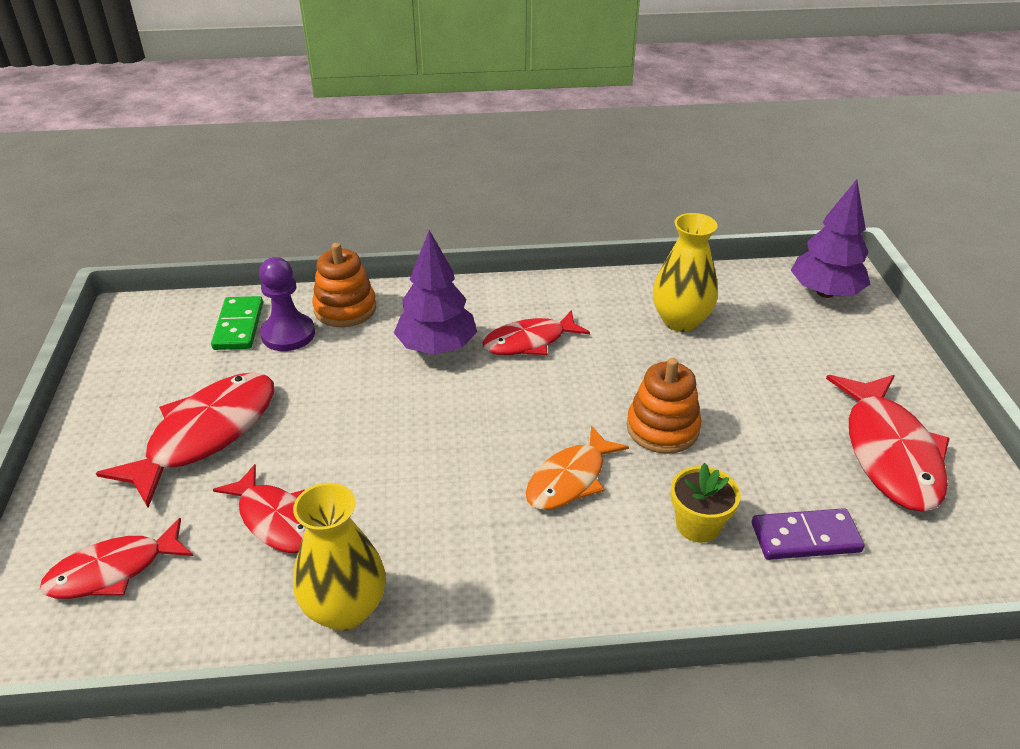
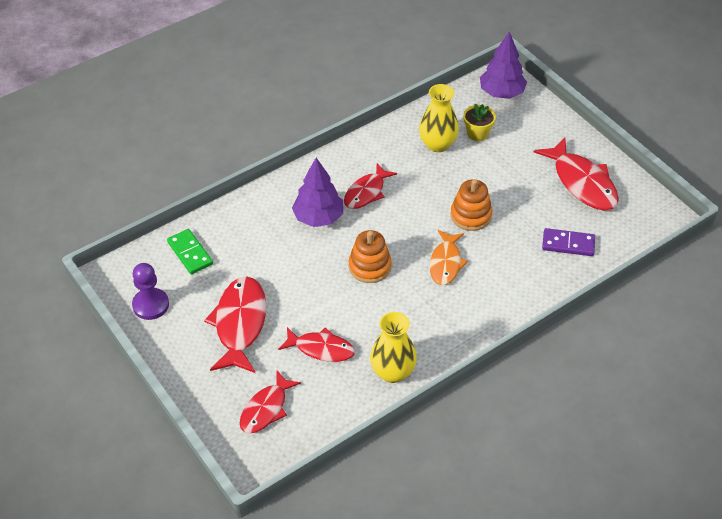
camera: 30 degrees left, 10 degrees up
purple pawn [259,257,315,351] -> purple pawn moved to [132,263,169,320]
orange stacking toy [312,243,376,327] -> orange stacking toy moved to [349,230,392,283]
yellow flower pot [670,463,740,543] -> yellow flower pot moved to [463,104,496,141]
purple domino [752,508,865,560] -> purple domino turned 45 degrees clockwise [542,228,595,256]

